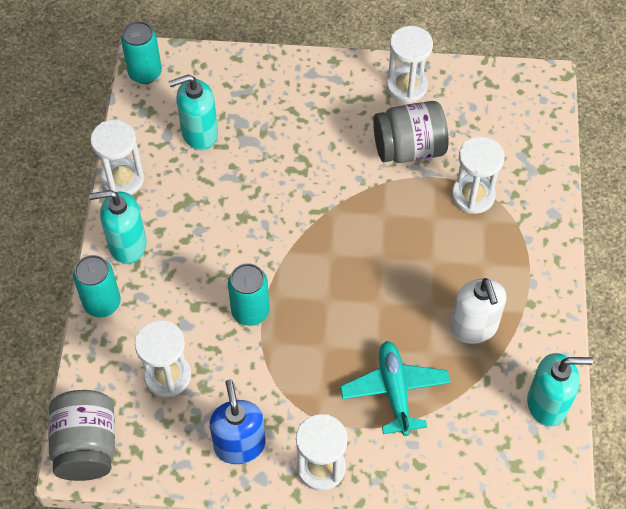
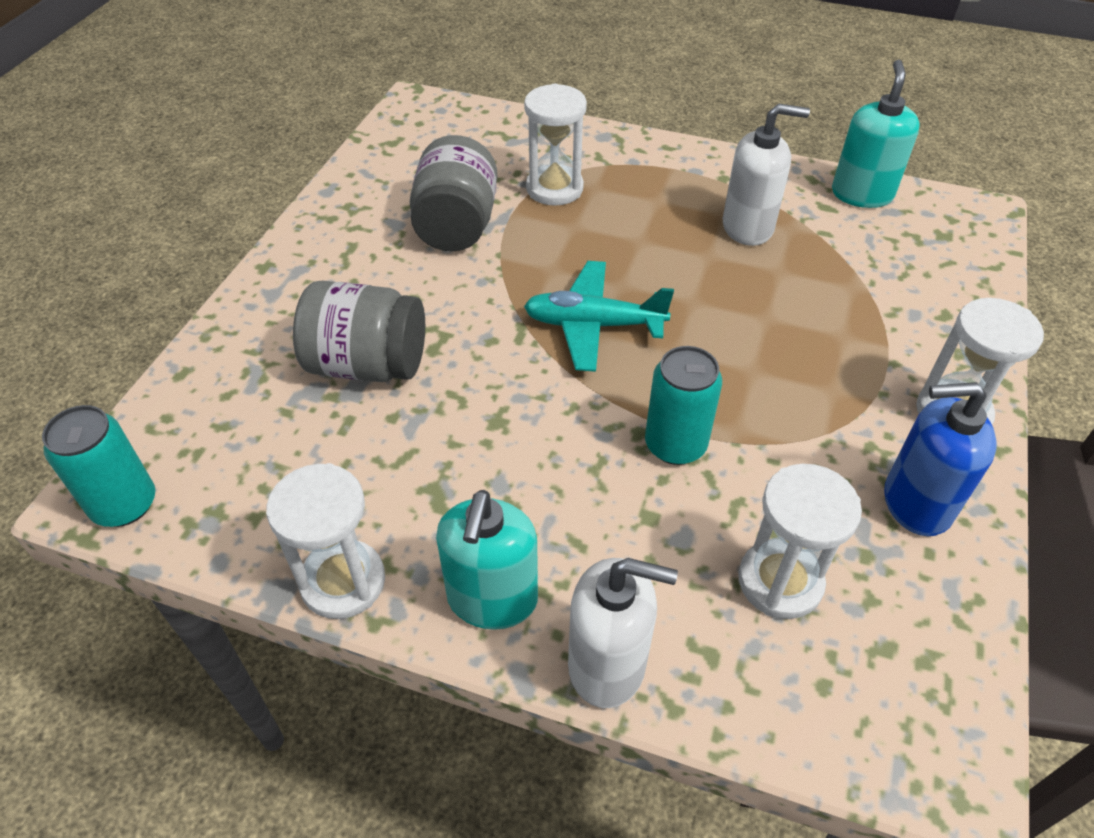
camera: 75 degrees left, 10 degrees down
grey jar [48,390,115,481] -> grey jar moved to [293,281,425,382]
turquoise can [73,255,121,317] -> white soap dispenser [568,558,678,708]
turquoise soap dispenser [168,74,218,150] -> none
turquoise plane [340,341,450,436] -> turquoise plane moved to [524,261,674,372]
white hourglass [387,26,433,103] -> none

